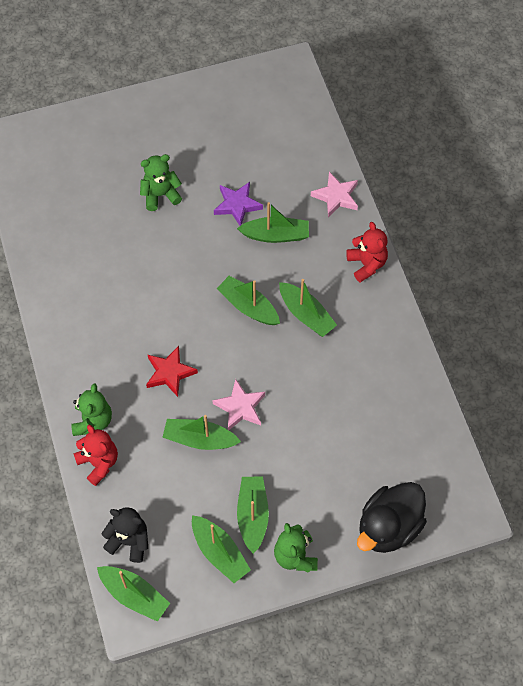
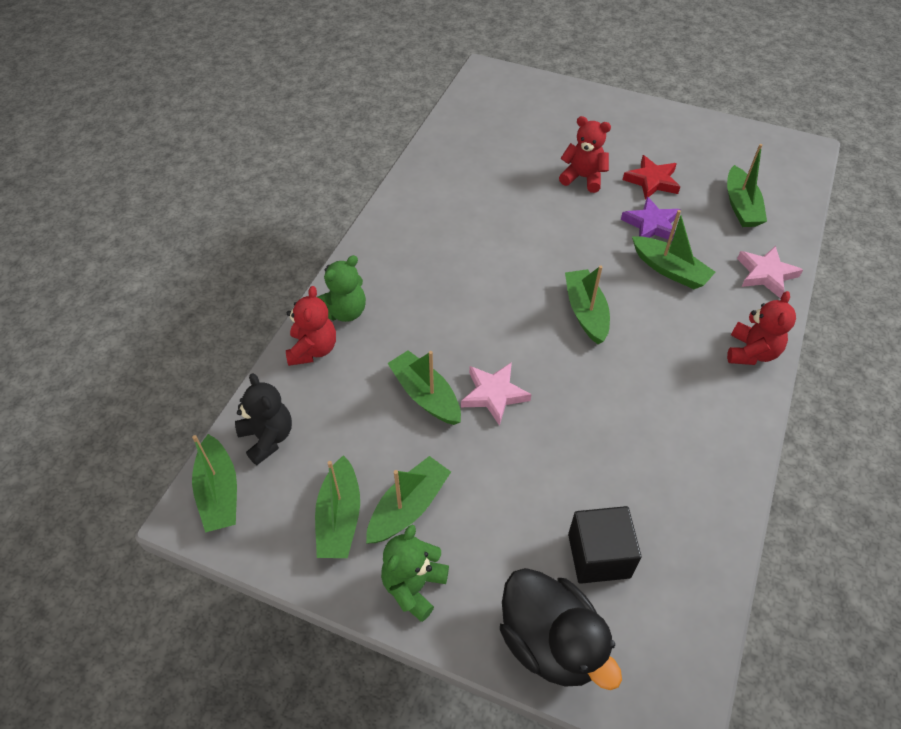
camera: 40 degrees right, 10 degrees down
green teddy bear [140,154,182,211] -> red teddy bear [559,116,611,193]
red star [146,346,198,397] -> red star moved to [623,155,680,200]
green boat [279,279,337,337] -> green boat moved to [727,144,767,227]
black duck [357,482,427,553] -> black duck turned 120 degrees counterclockwise [500,568,622,690]
none -> black cube [568,506,642,584]

